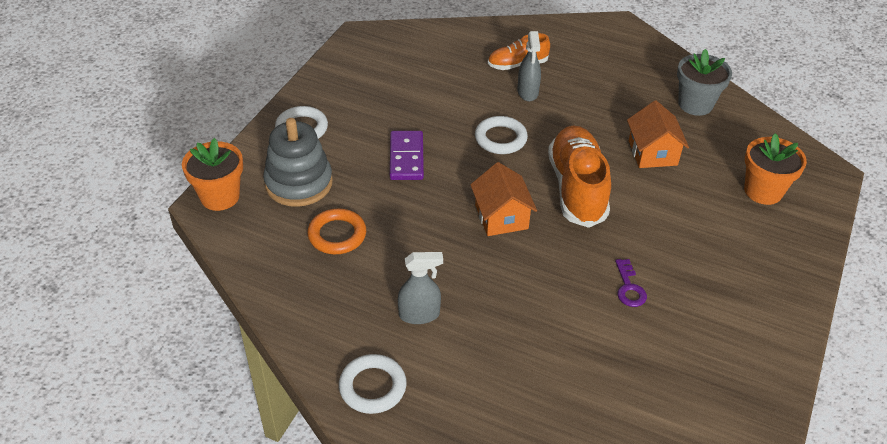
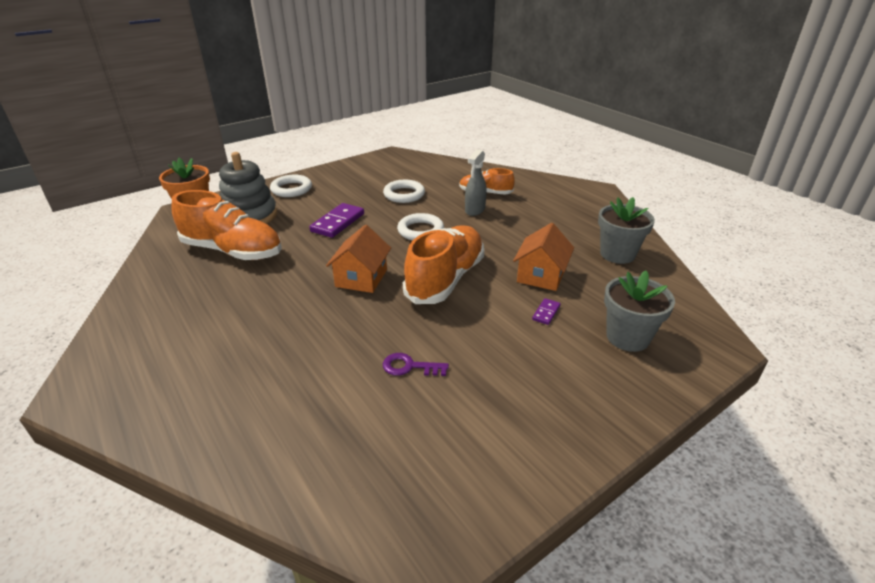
camera: 30 degrees right, 10 degrees down
orange ring [307,209,366,254] -> orange shoe [172,190,282,260]
white ring [339,354,407,414] -> white ring moved to [383,180,425,203]
grey spray bottle [398,252,443,324] -> none
purple key [615,259,647,307] -> purple key turned 75 degrees clockwise [383,353,449,376]
orange flower pot [744,133,807,205] -> grey flower pot [604,271,675,352]
none -> purple domino [532,298,561,325]

